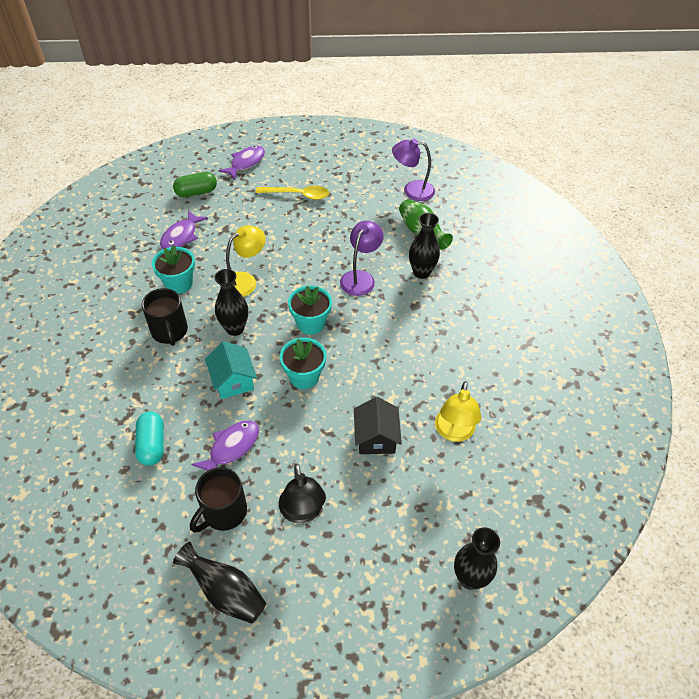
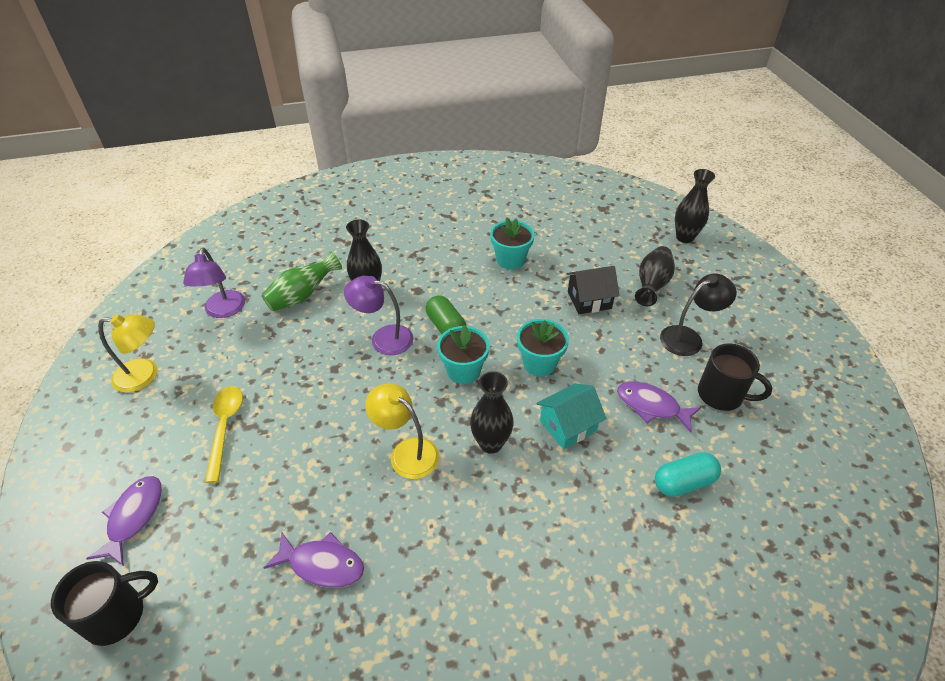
camera: 100 degrees left, 5 degrees down
black mug [142,288,188,346] -> black mug moved to [51,561,158,646]
turquoise flower pot [152,245,195,294] -> turquoise flower pot moved to [490,218,535,270]
green capsule [173,172,217,197] -> green capsule moved to [426,295,466,334]
black vase [173,542,266,624] -> black vase moved to [635,246,675,306]
purple fish [218,146,265,179] -> purple fish turned 75 degrees clockwise [86,476,162,566]
yellow lamp [435,381,482,442] -> yellow lamp moved to [98,314,158,393]

